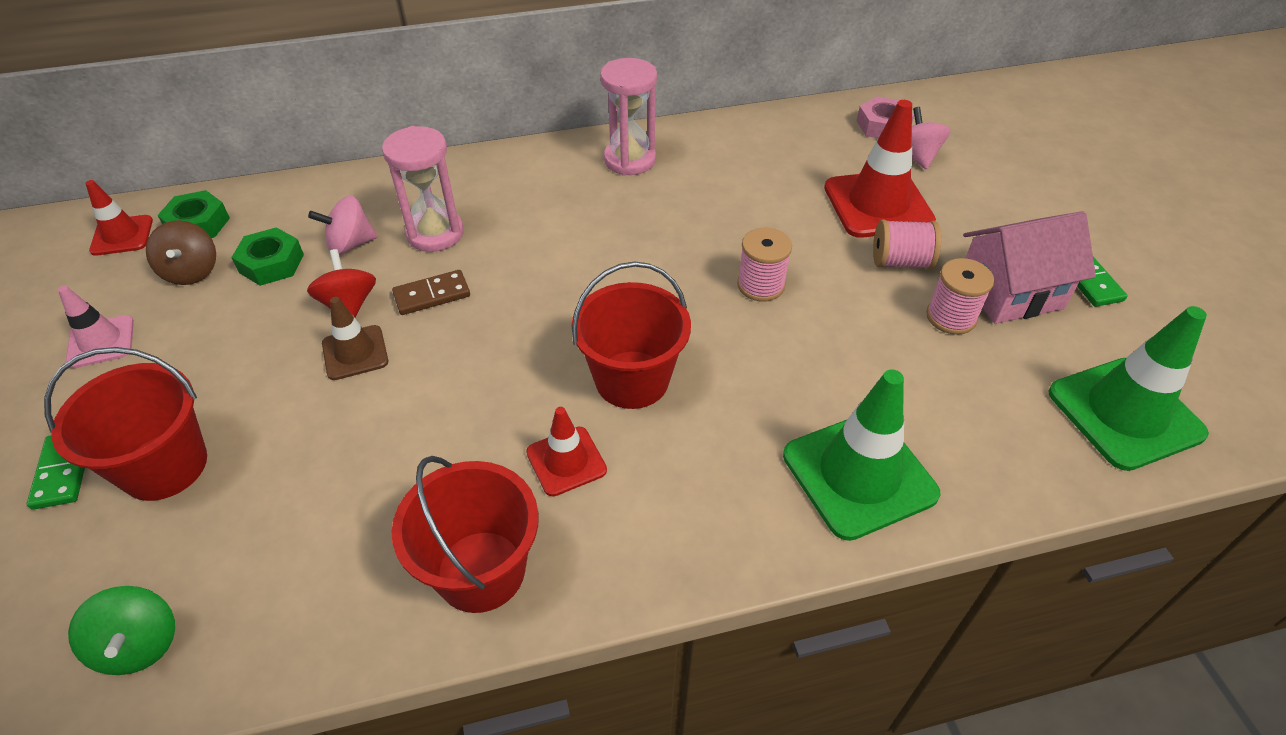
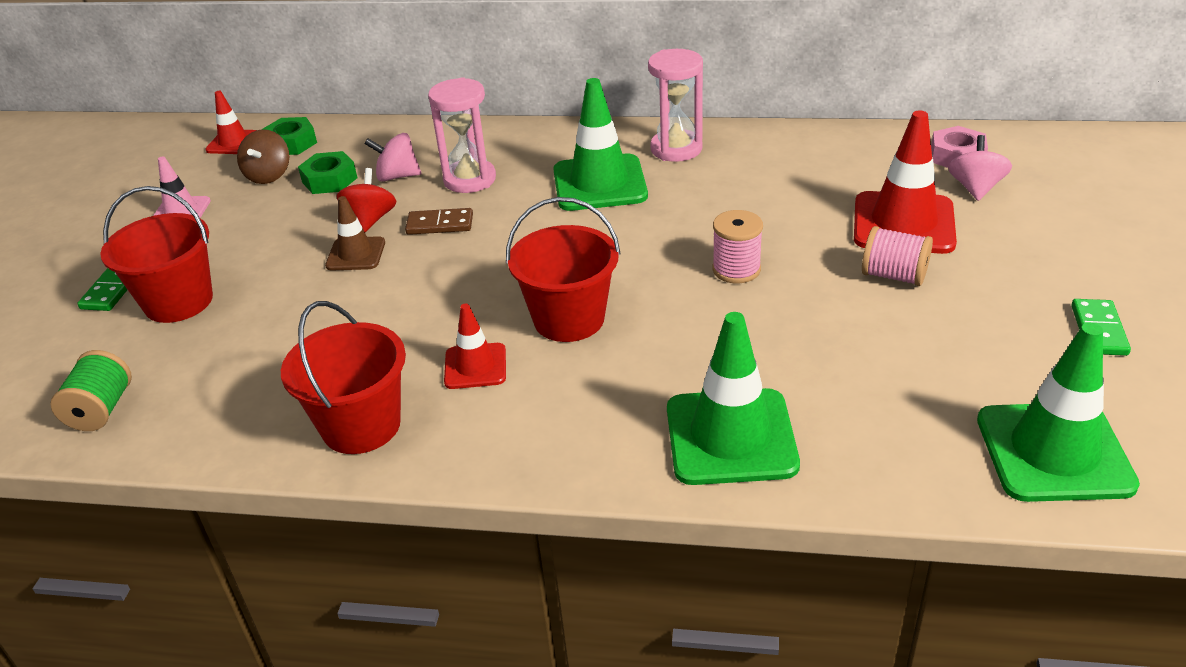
camera: 25 degrees right, 10 degrees down
green spinning top [68,586,175,675] -> green spool [50,350,132,431]
pink spool [926,258,994,335] -> none
pink house [963,211,1096,324] -> none
none -> green traffic cone [553,78,648,211]

